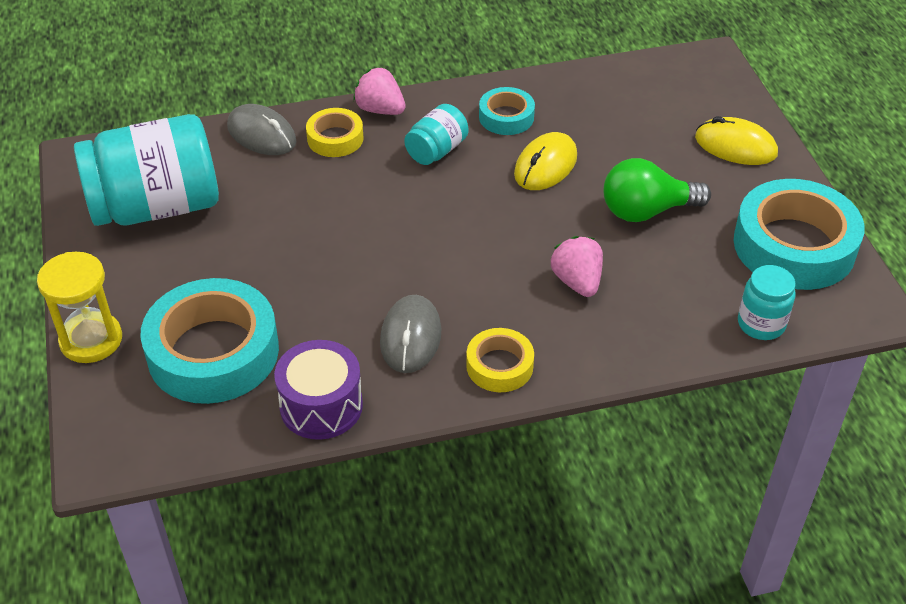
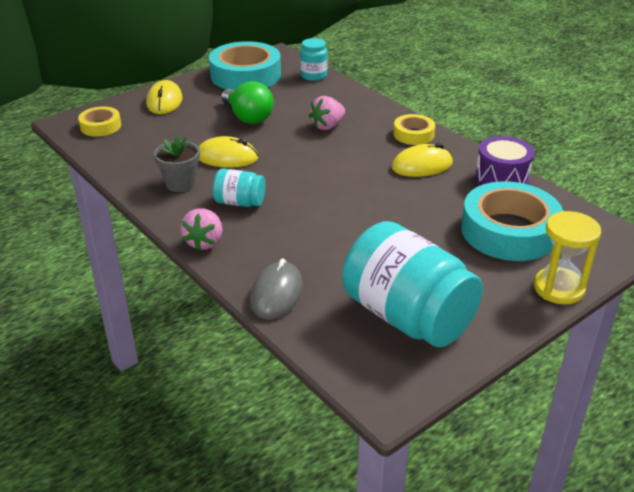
camera: 115 degrees left, 10 degrees down
yellow tape [306,108,364,157] -> yellow tape moved to [78,106,121,137]
grey mouse [380,295,441,373] -> yellow mouse [391,143,453,177]
turquoise tape [479,87,535,135] -> grey flower pot [154,136,200,192]

